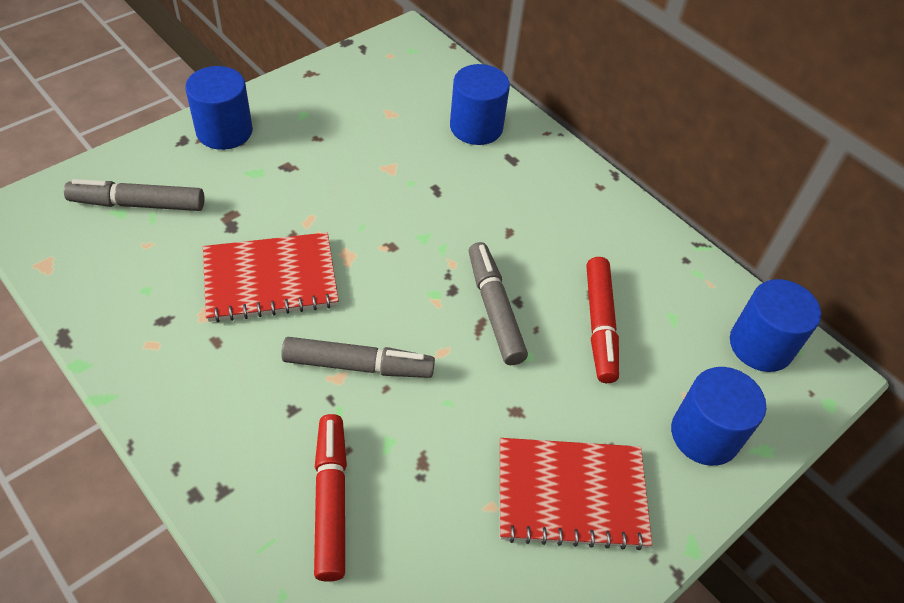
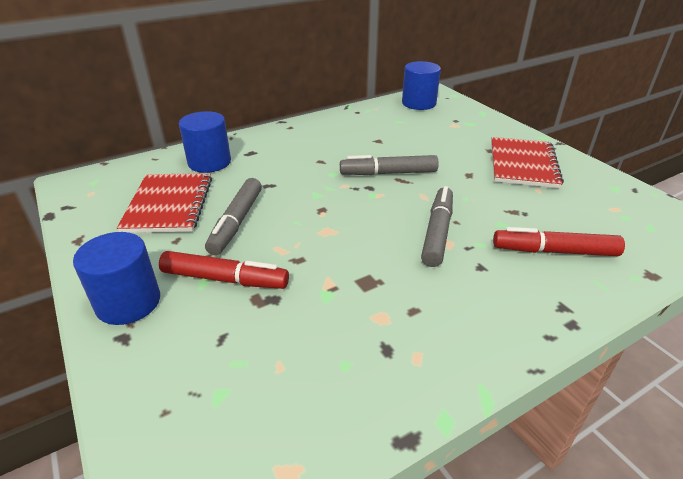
camera: 75 degrees left, 15 degrees down
grey marker [64,179,205,211] -> grey marker moved to [205,178,262,255]
red notebook [203,232,339,322] -> red notebook moved to [117,173,212,233]
red marker [587,257,619,383] -> red marker moved to [159,251,289,289]
blue cylinder [671,367,766,466] -> none

